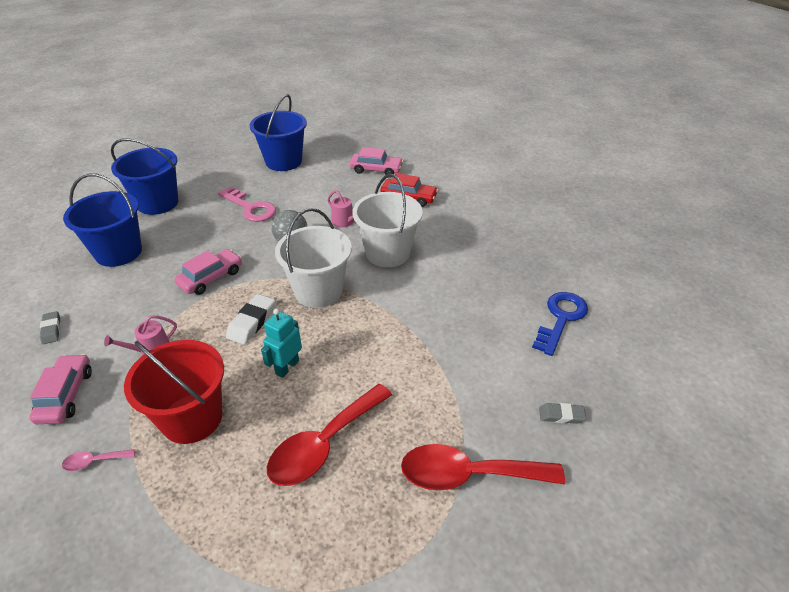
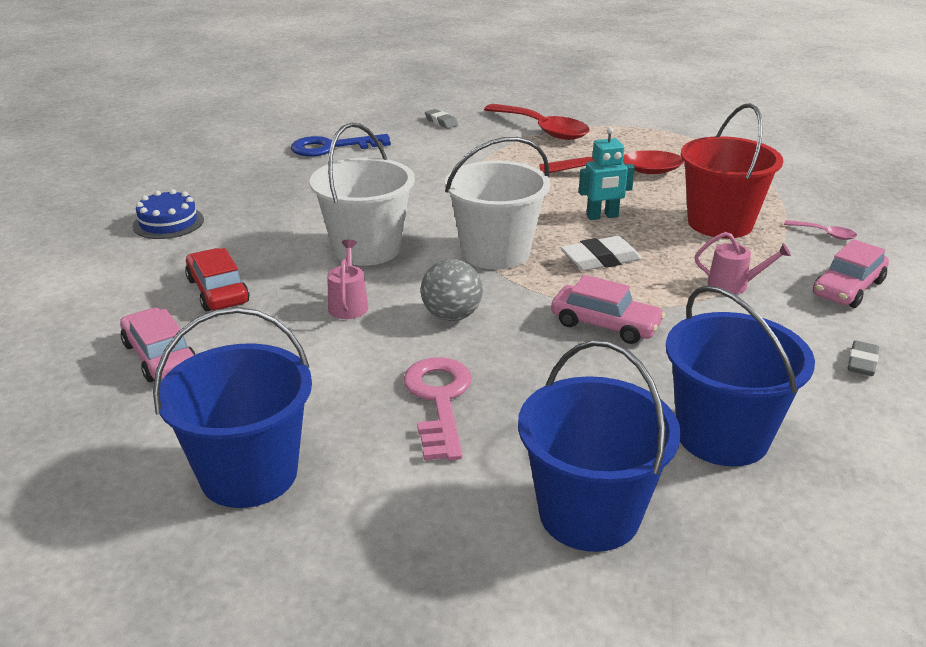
camera: 135 degrees left, 10 degrees down
pink car [174,249,242,295] -> pink car turned 150 degrees counterclockwise [551,275,665,344]
none -> blue cake [133,189,204,239]

